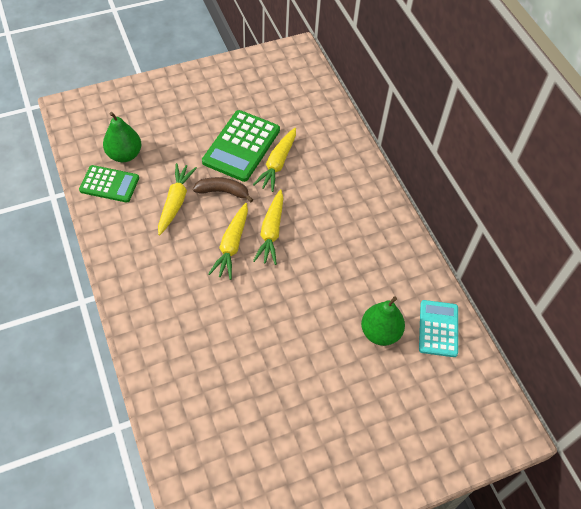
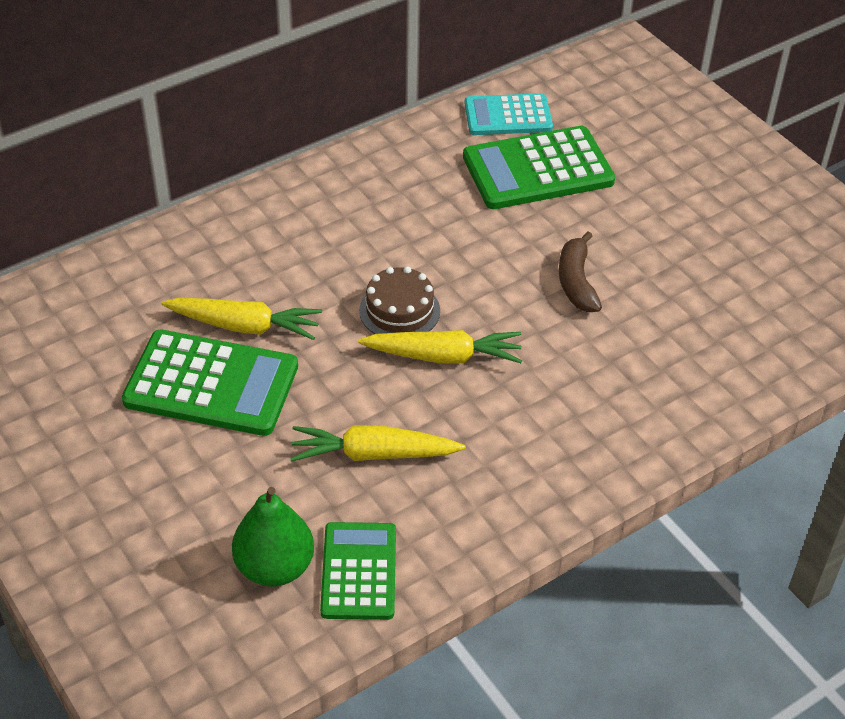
camera: 100 degrees left, 10 degrees down
brown banana [193,177,253,202] -> brown banana moved to [559,232,602,312]
yellow carrot [253,189,283,265] -> brown cake [359,266,440,334]
green pear [361,296,405,346] -> green calculator [463,126,615,209]

